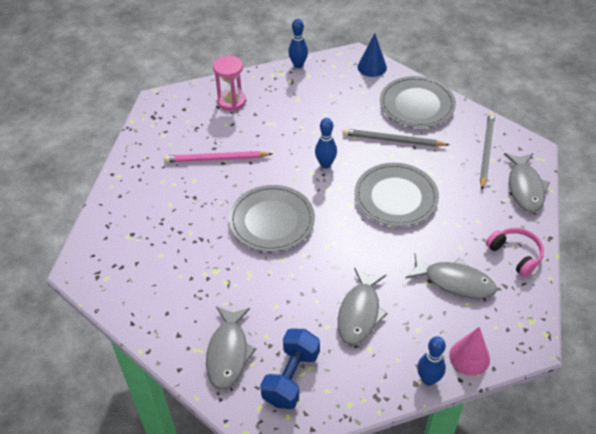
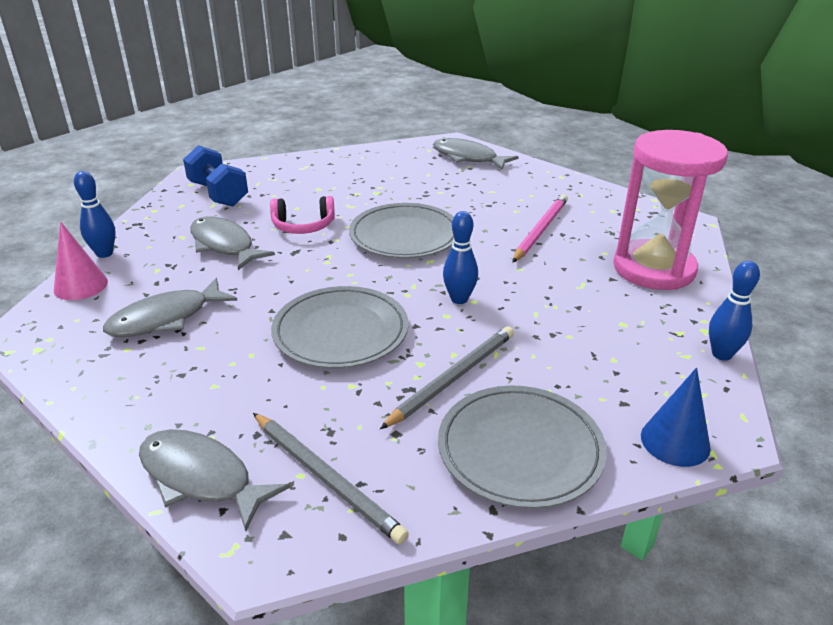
camera: 120 degrees right, 15 degrees down
grey fish [206,306,256,390] -> grey fish moved to [433,138,519,170]
pink hourglass [213,56,246,111] -> pink hourglass [613,130,728,290], size x1.75
pink headphones [486,228,544,277] -> pink headphones moved to [270,196,335,234]

